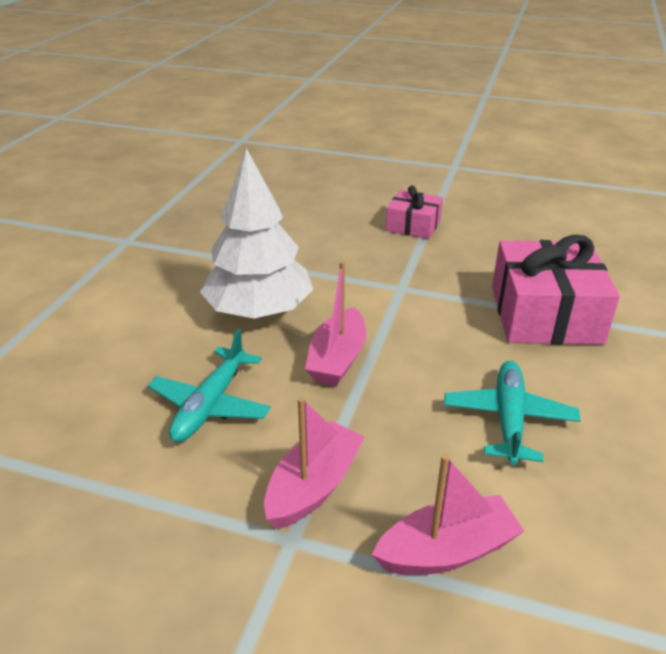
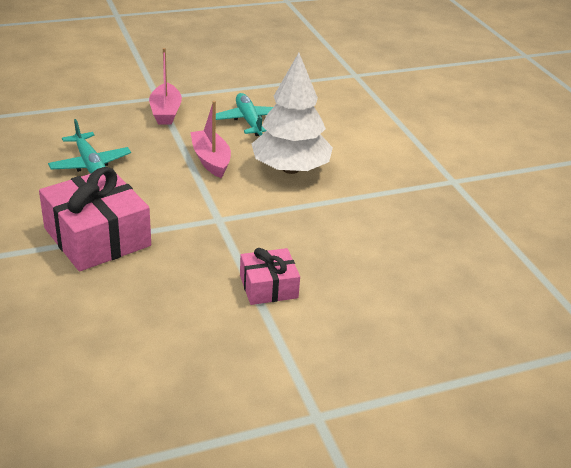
camera: 140 degrees right, 0 degrees up
pink boat [372,454,524,575] -> none

